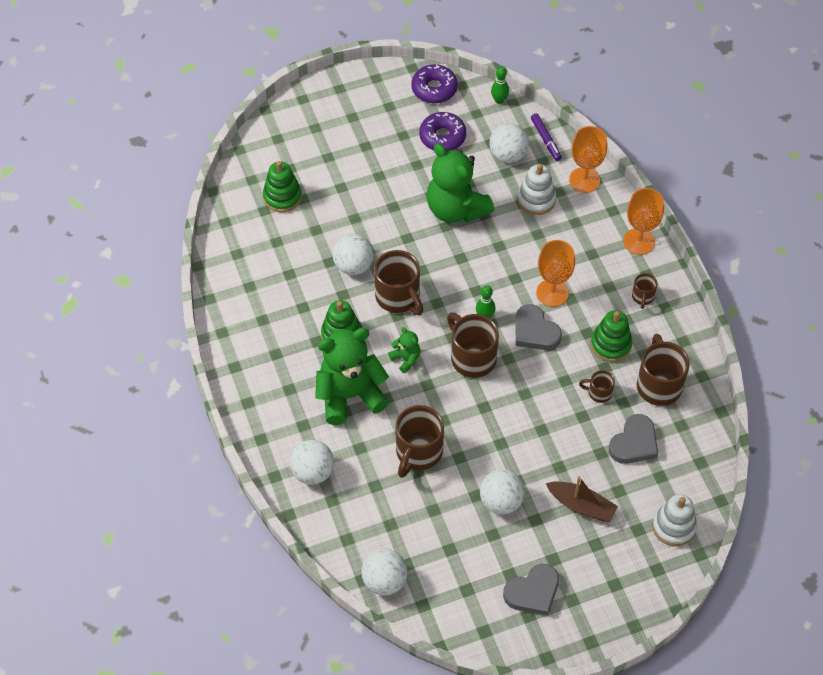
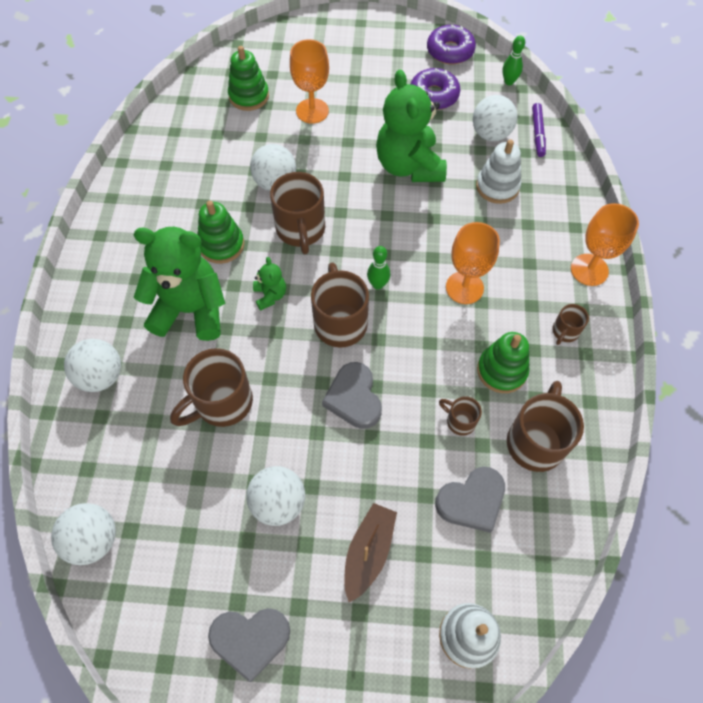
camera: 25 degrees right, 5 degrees up
grey heart [515,304,562,350] -> grey heart moved to [322,362,382,429]
brown boat [546,476,618,522] -> brown boat turned 120 degrees counterclockwise [344,503,397,602]
orange goblet [569,126,607,193] -> orange goblet moved to [290,39,329,124]

